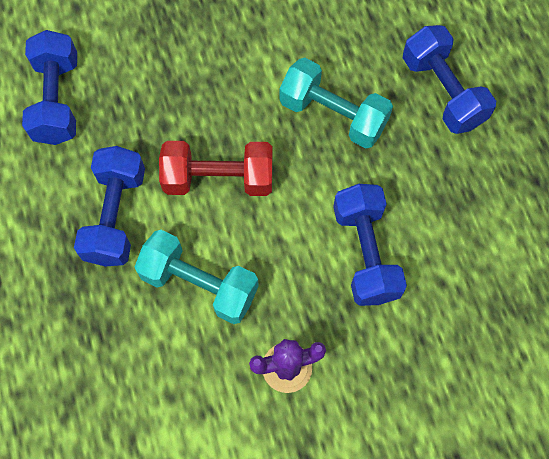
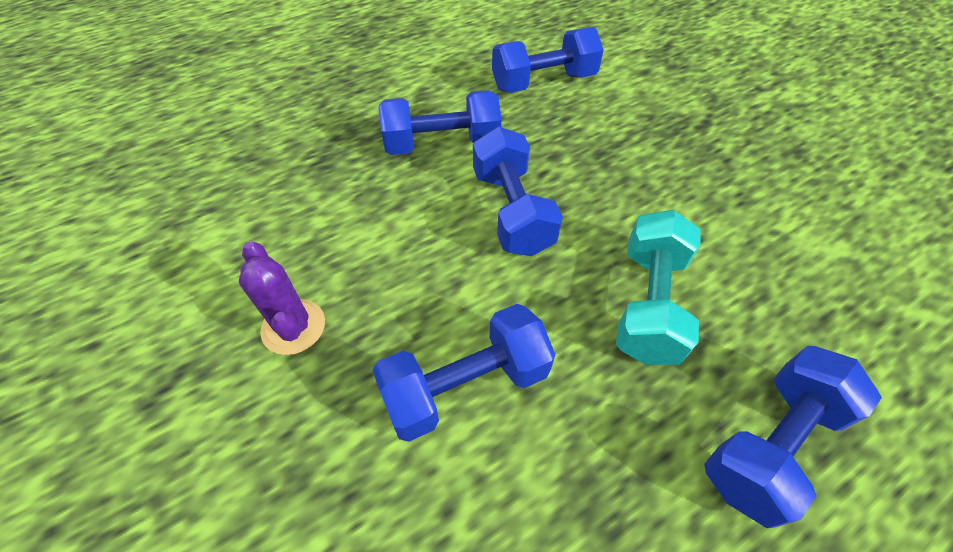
camera: 75 degrees right, 15 degrees down
turquoise dumbbell [134,230,259,324] -> none
red dumbbell [159,141,272,196] -> blue dumbbell [473,127,563,256]

